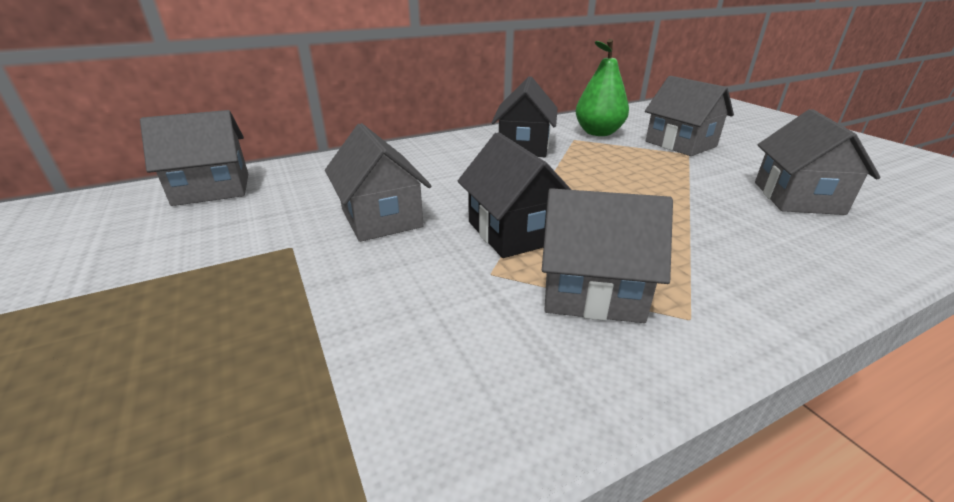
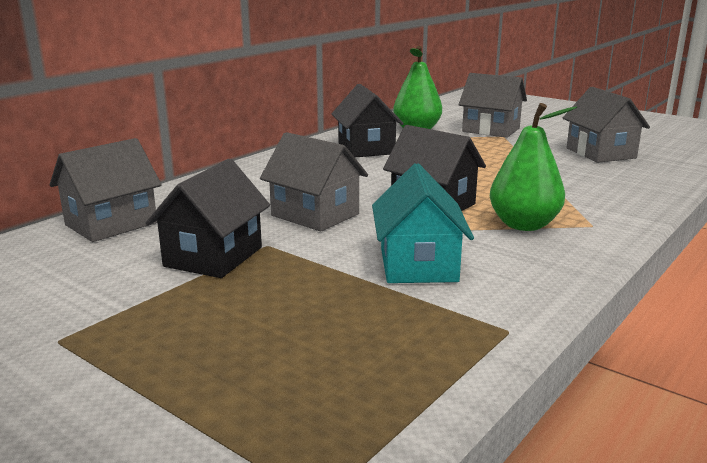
camera: 25 degrees left, 10 degrees down
grey house [542,188,673,323] -> green pear [490,103,577,231]
none -> black house [146,159,270,278]
none -> turquoise house [372,163,474,283]

